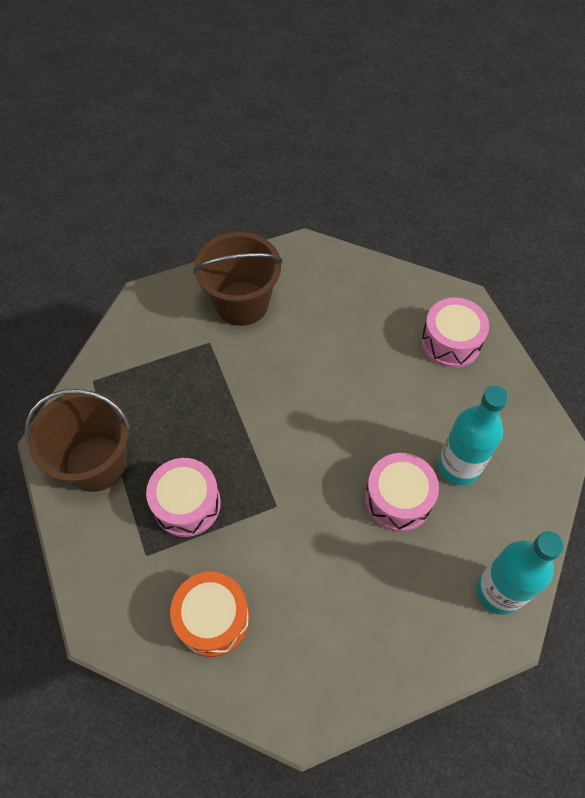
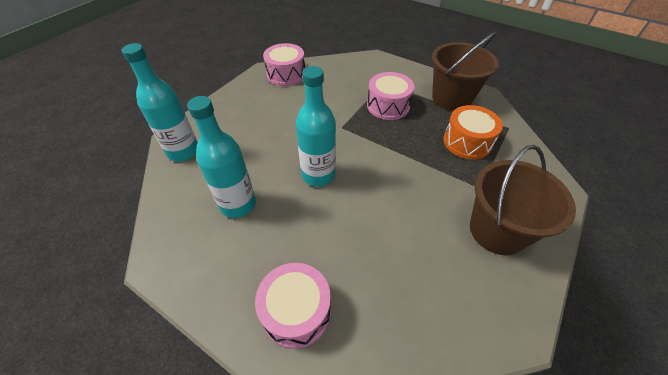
camera: 145 degrees right, 10 degrees down
orange drum [170,572,249,657] -> orange drum moved to [443,105,503,159]
pink drum [365,453,439,532] -> pink drum moved to [263,43,305,86]
none -> turquoise bottle [296,66,336,187]

